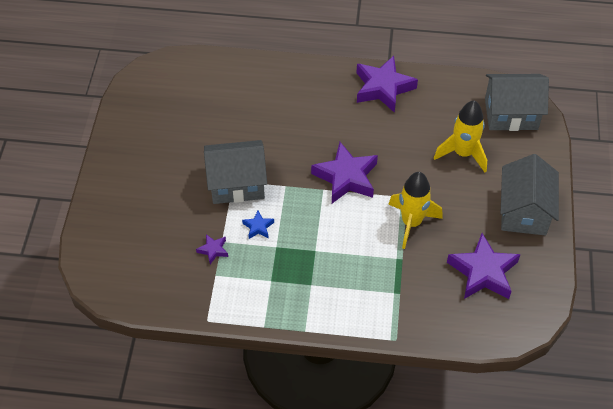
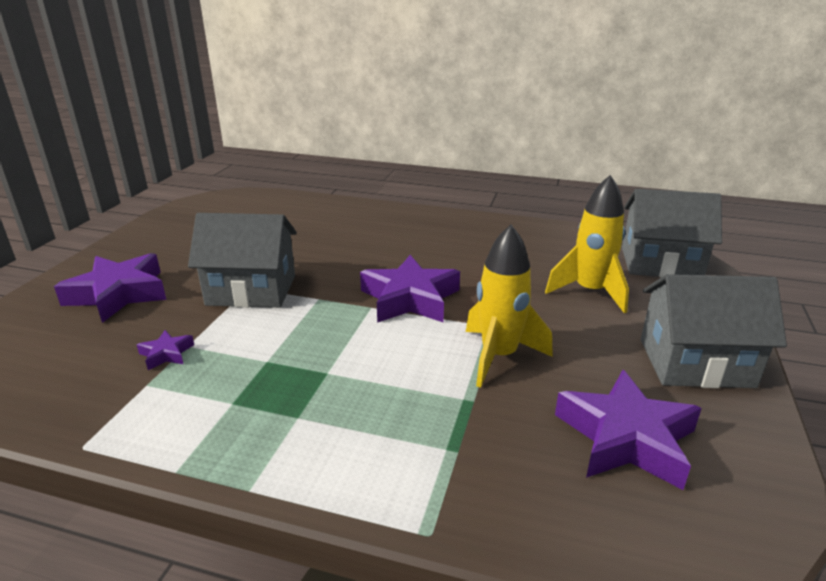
camera: 10 degrees right, 25 degrees down
blue star [242,211,274,239] -> none
purple star [356,56,418,113] -> purple star moved to [54,253,166,323]
grey house [500,154,559,236] -> grey house turned 75 degrees clockwise [641,274,787,388]

